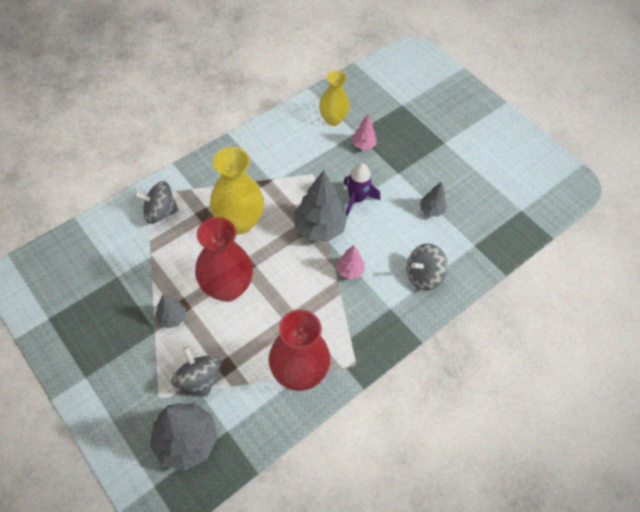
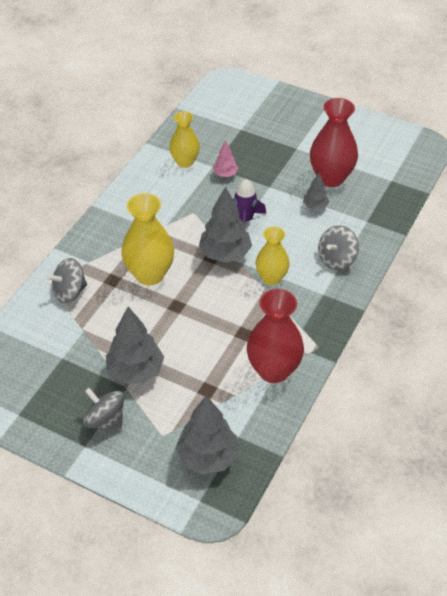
camera: 20 degrees left, 10 degrees down
grey tree [155,295,186,329] -> grey tree [106,307,164,384], size x1.92
grey spinning top [171,347,221,396] -> grey spinning top moved to [83,388,124,430]
red vase [195,217,253,302] -> red vase moved to [310,98,358,187]
pink tree [336,245,365,279] -> yellow vase [256,227,290,285]

